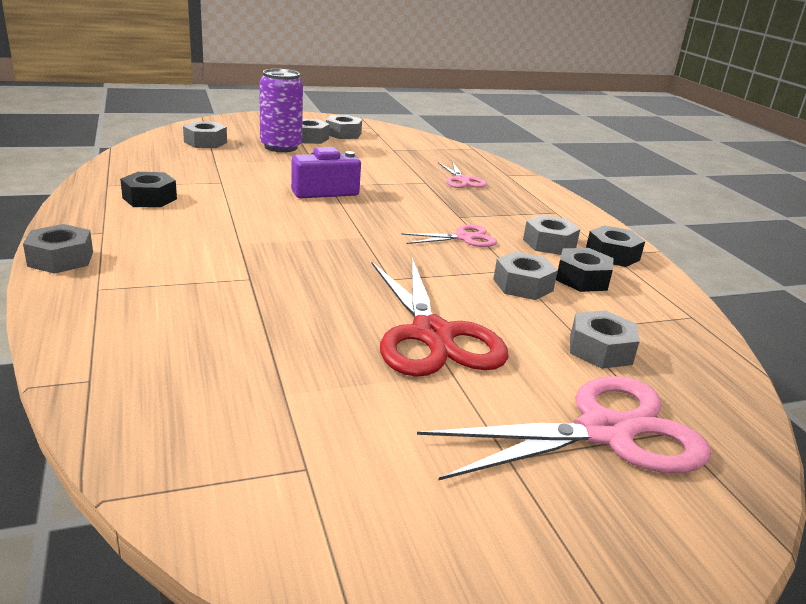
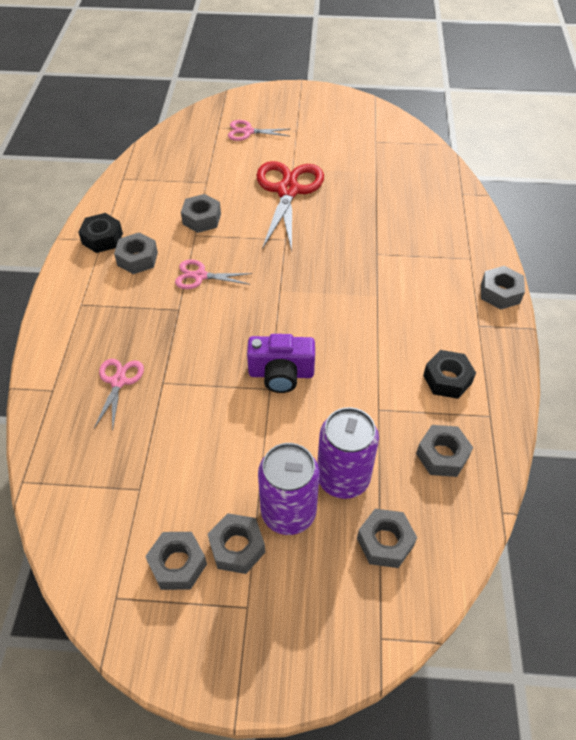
camera: 155 degrees left, 25 degrees up
pink scissors [417,376,711,481] -> pink scissors [228,120,289,141], size x0.52
black nut [556,248,614,292] -> none
grey nut [570,310,640,369] -> grey nut moved to [416,425,473,477]
none -> purple can [317,407,379,499]

